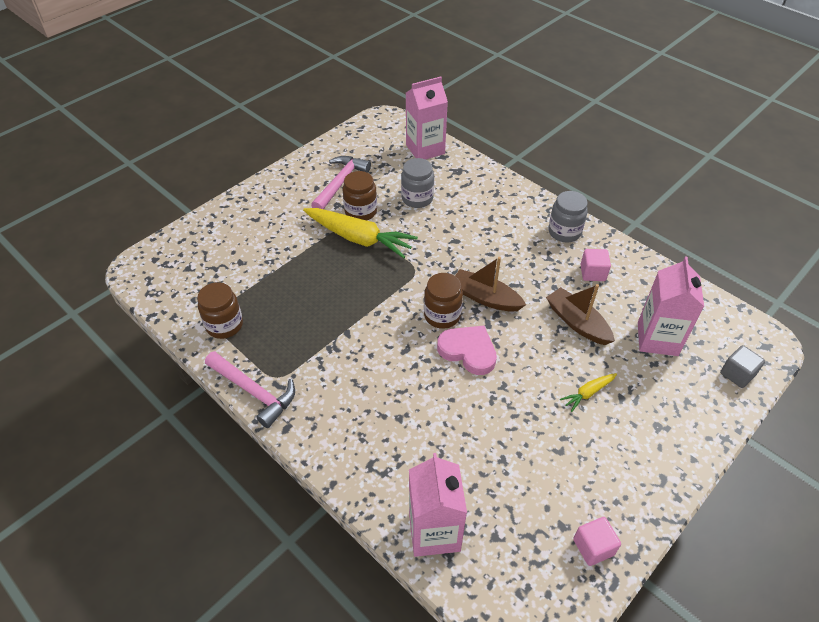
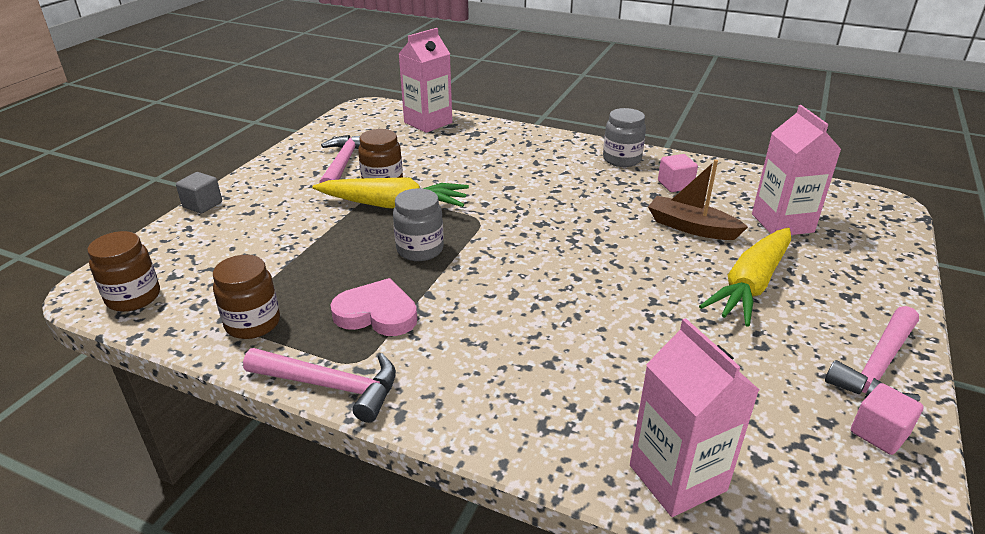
camera: 20 degrees left, 15 degrees down
grey jar [401,158,434,208] -> grey jar moved to [393,188,444,261]
brown jar [424,273,463,329] -> brown jar moved to [87,231,160,312]
pink heart [437,326,497,375] -> pink heart moved to [330,278,417,336]
brown boat [455,257,526,312] -> none
yellow carrot [560,373,617,412] -> yellow carrot [699,228,791,327], size x2.15
grey cube [720,345,765,388] -> grey cube moved to [176,172,222,213]
none -> pink hammer [825,306,920,401]

